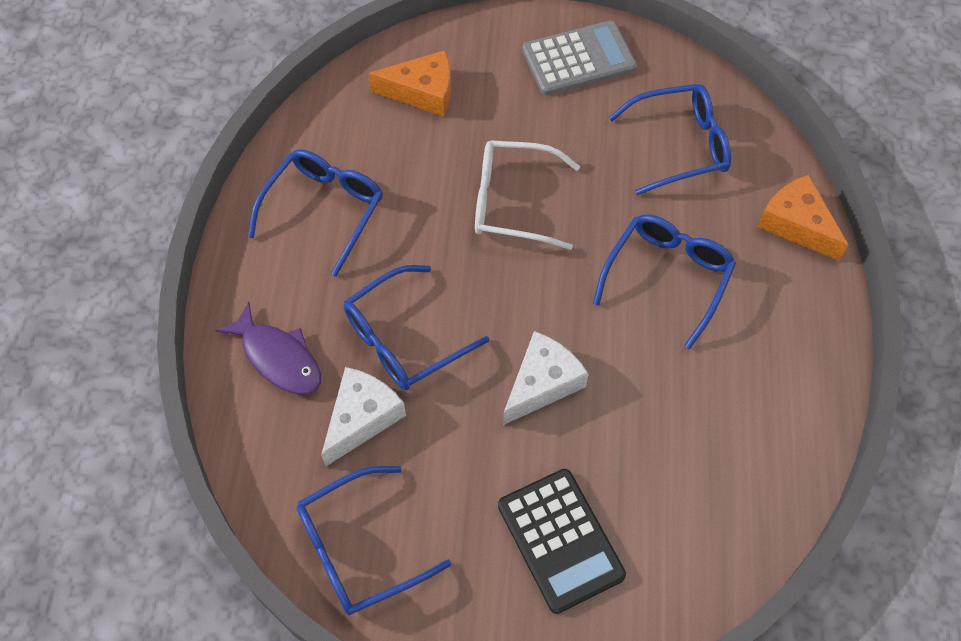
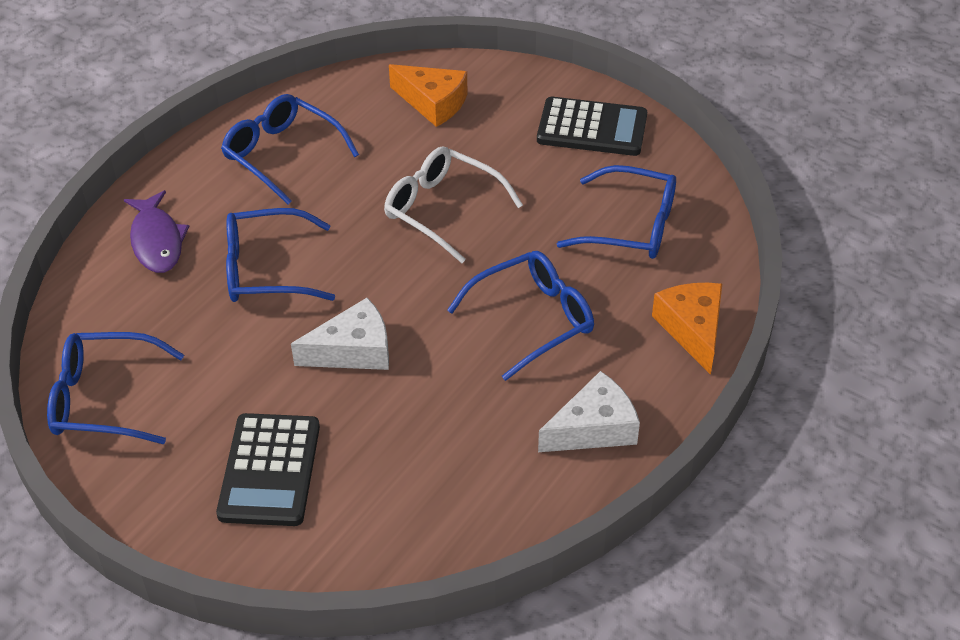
camera: 30 degrees right, 15 degrees down
blue glasses [248,149,383,277] -> blue glasses turned 105 degrees counterclockwise [221,94,359,205]
white cheese [321,367,406,467] -> white cheese moved to [538,371,640,452]
grey calculator [522,20,637,96] -> black calculator [537,97,647,156]

